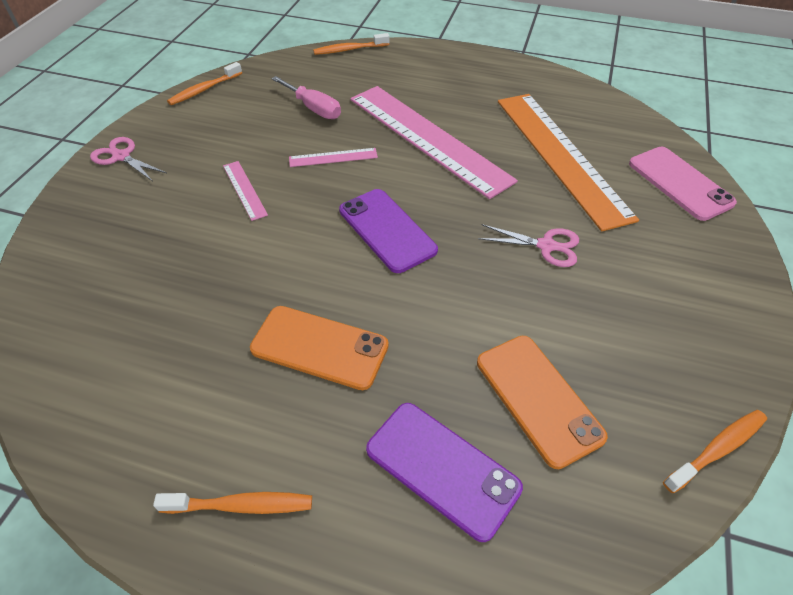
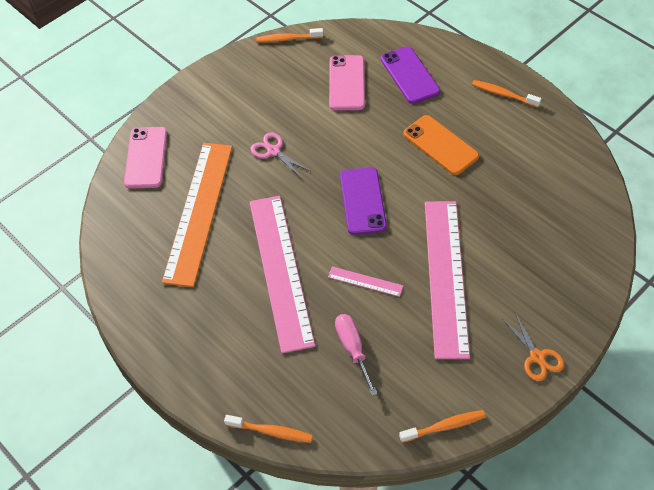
camera: 150 degrees left, 5 degrees up
pink scissors [90,137,167,181] -> orange scissors [503,313,564,381]
pink ruler [223,161,268,221] -> pink ruler [425,201,470,359], size x2.46
orange phone [477,336,608,469] -> pink phone [329,55,365,110]

